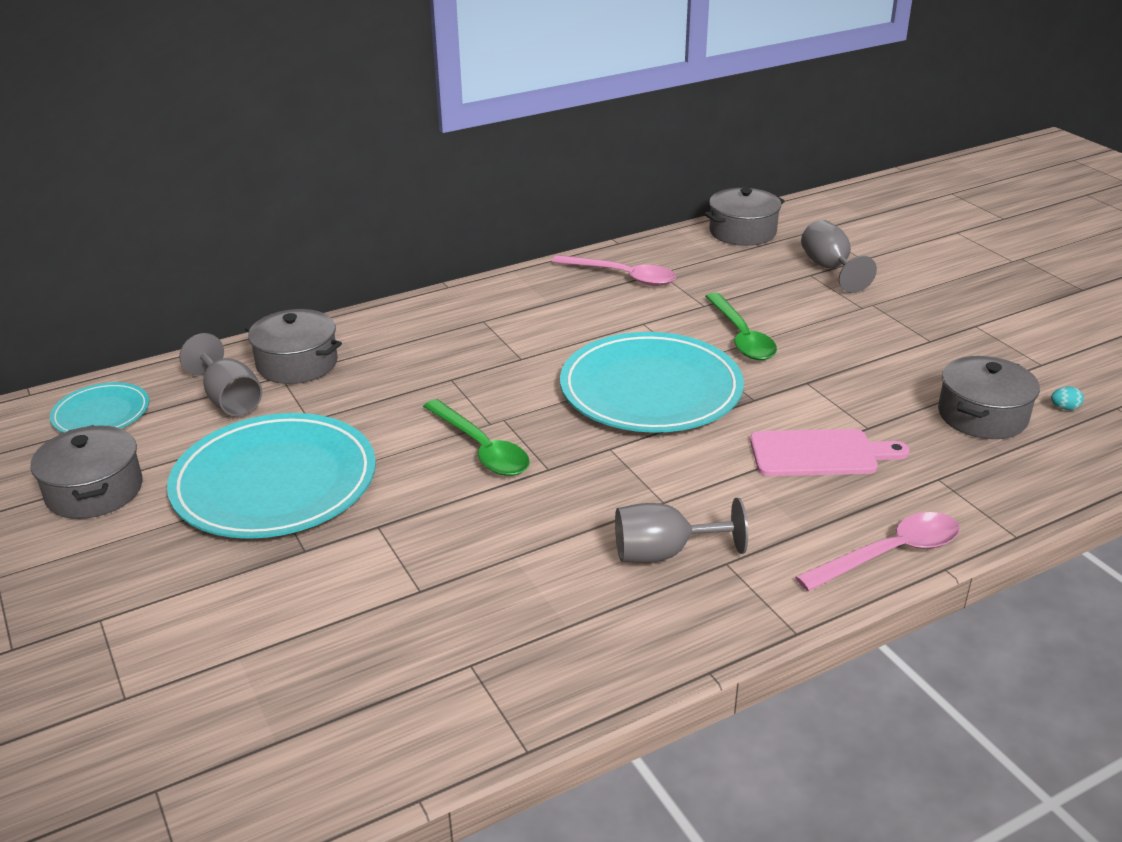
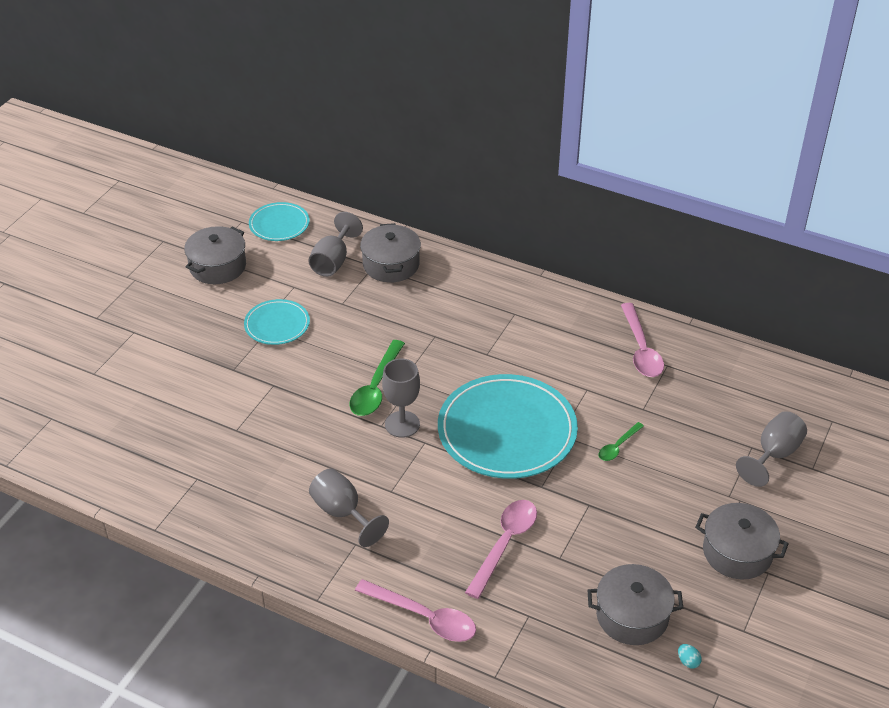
camera: 55 degrees right, 10 degrees up
turquoise plate [167,413,376,539] -> turquoise plate [244,299,310,345], size x0.51
grey pot [704,188,785,246] -> grey pot moved to [695,503,789,580]
green spoon [705,293,777,360] -> green spoon [599,422,644,461], size x0.56
pink cutting board [750,429,909,476] -> pink spoon [465,500,537,599]
none -> grey goblet [382,358,420,438]

